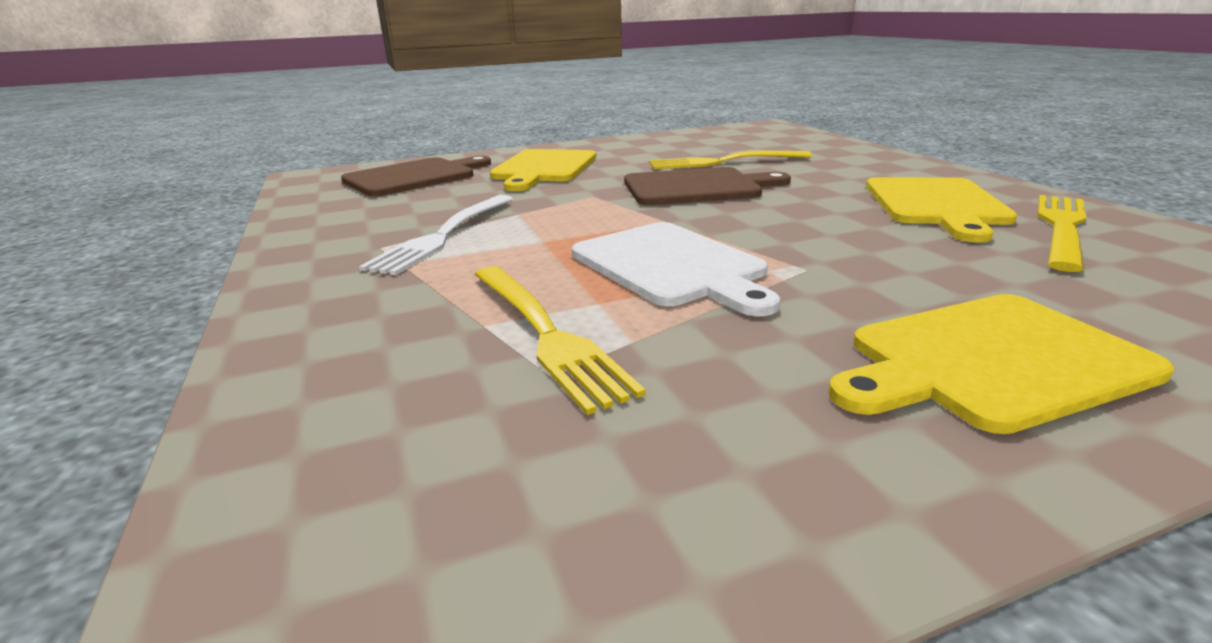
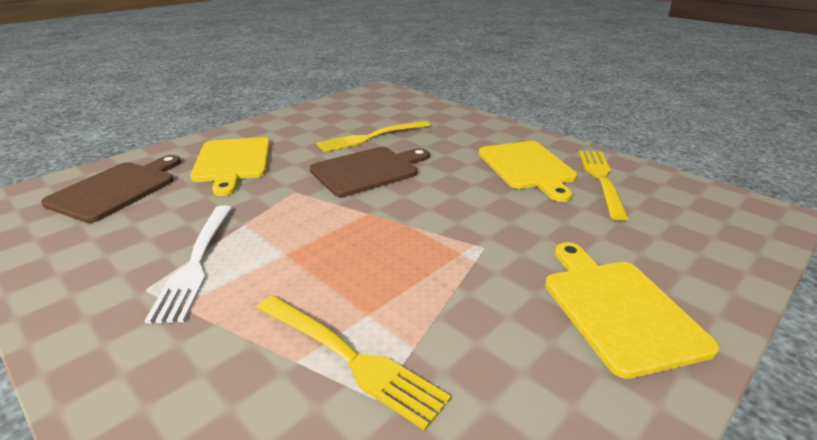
camera: 25 degrees left, 5 degrees up
white cutting board [572,222,780,316] -> none
yellow cutting board [828,294,1174,434] -> yellow cutting board turned 120 degrees clockwise [545,242,720,379]

